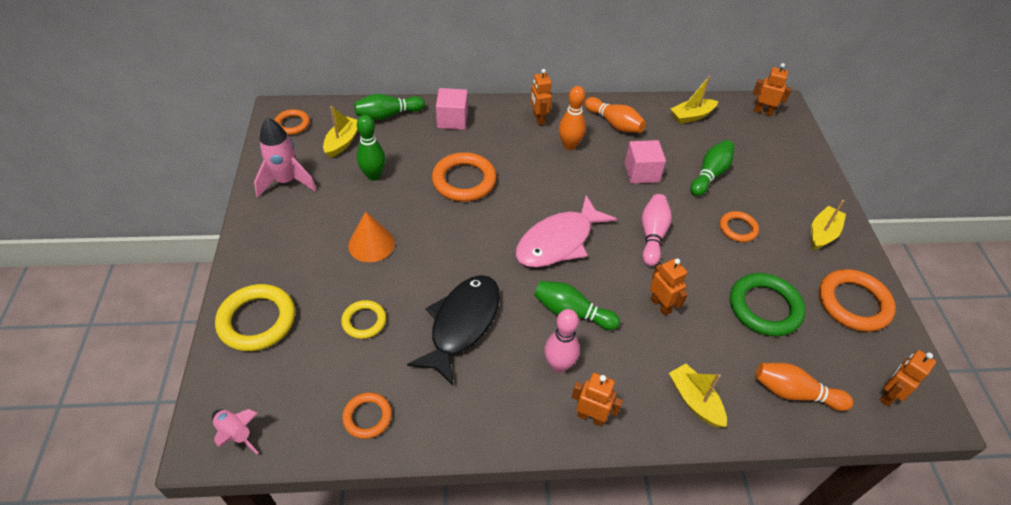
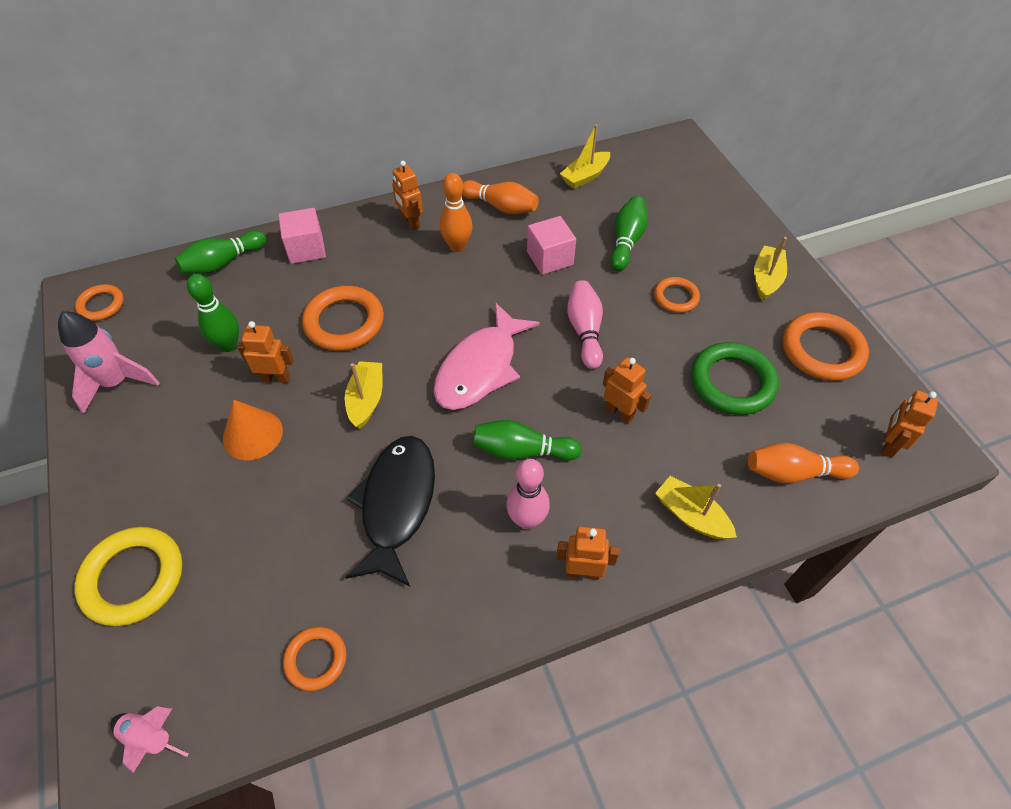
camera: 15 degrees left, 5 degrees up
yellow boat [323,106,358,158] -> yellow boat moved to [345,361,383,429]
yellow ring [341,300,386,339] -> none
orange robot [753,63,792,116] -> orange robot moved to [237,321,294,383]

